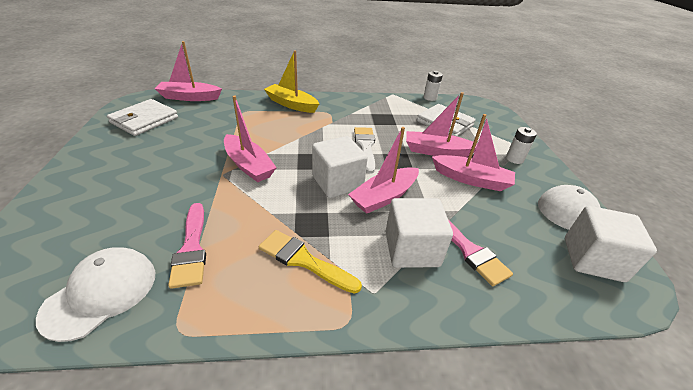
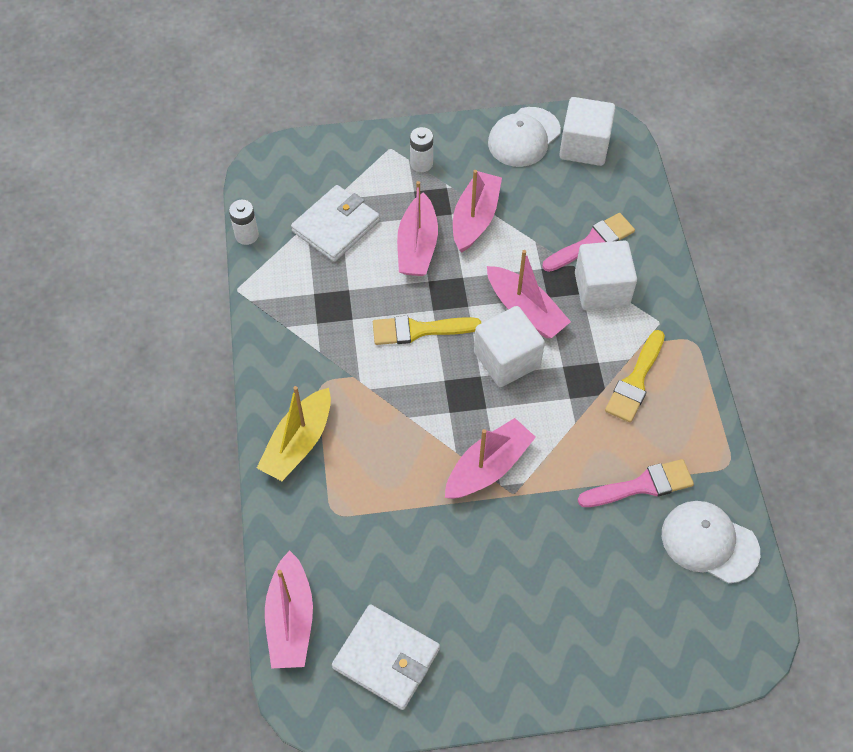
camera: 90 degrees left, 20 degrees up
white brush [354,127,375,173] -> yellow brush [373,316,481,345]

